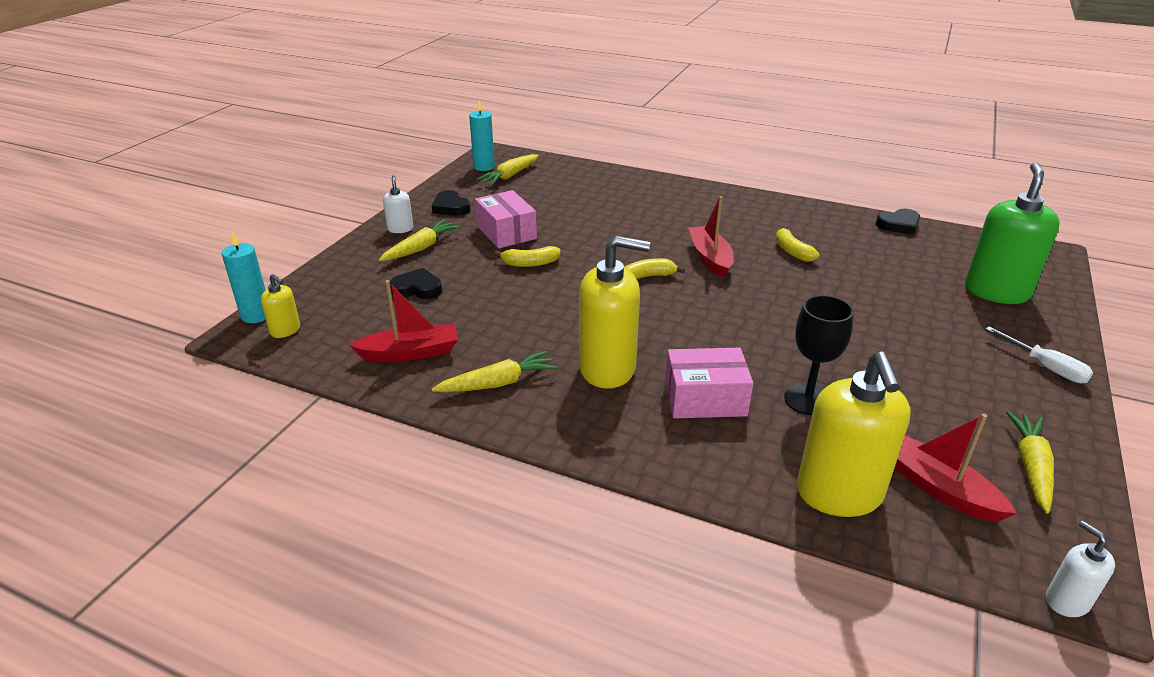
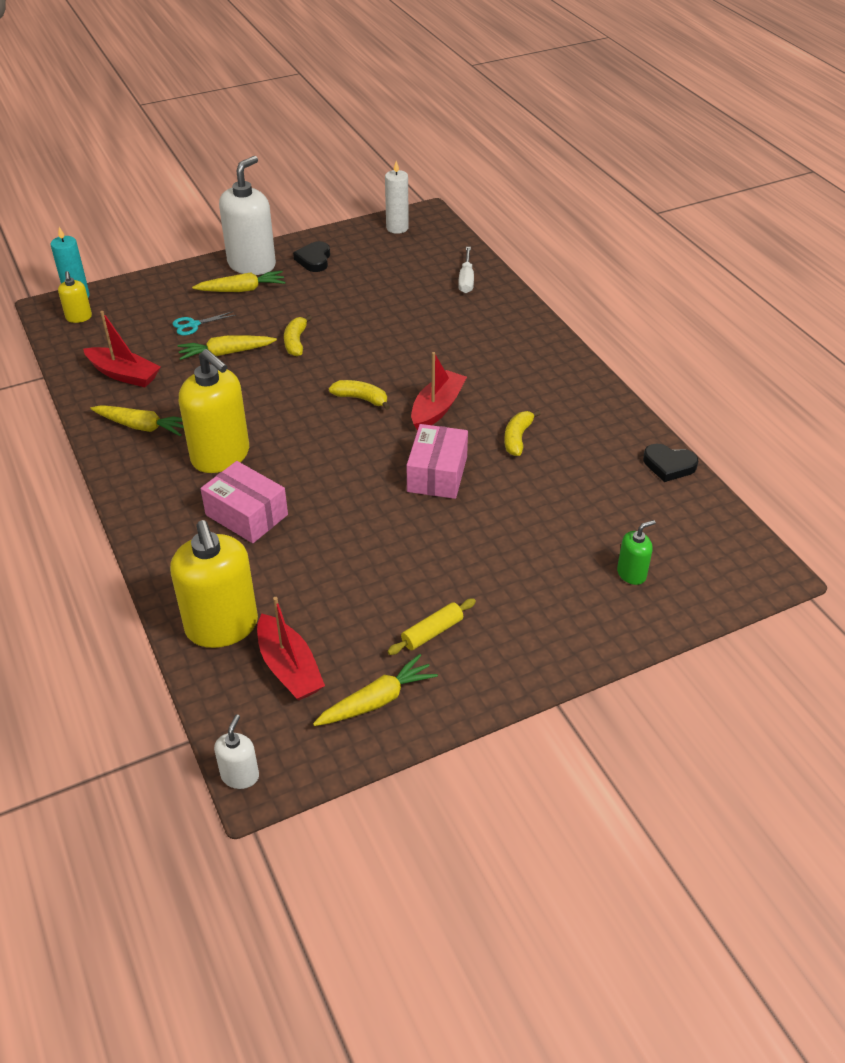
camera: 40 degrees right, 10 degrees up
white soap dispenser [383,175,413,233] -> white soap dispenser [219,156,276,275], size x2.10
black heart [390,268,442,299] -> turquoise scissors [172,311,236,335]
turquoise candle [469,100,495,171] -> white candle [385,161,409,234]
pink box [475,190,537,248] -> pink box moved to [407,424,468,499]
yellow carrot [477,154,539,185] -> yellow carrot moved to [177,336,277,360]
yellow banana [494,246,560,267] -> yellow banana turned 60 degrees clockwise [284,315,312,356]
black goblet [784,295,854,415] -> none
yellow soap dispenser [797,351,911,517] -> yellow soap dispenser turned 60 degrees counterclockwise [170,520,258,648]
red boat [894,414,1017,522] -> red boat turned 150 degrees clockwise [257,597,325,700]
green soap dispenser [965,163,1060,304] -> green soap dispenser [617,520,656,585], size x0.48
white screwdriver [986,327,1093,383] -> white screwdriver moved to [458,247,474,293]
none -> yellow rolling pin [387,598,476,655]

